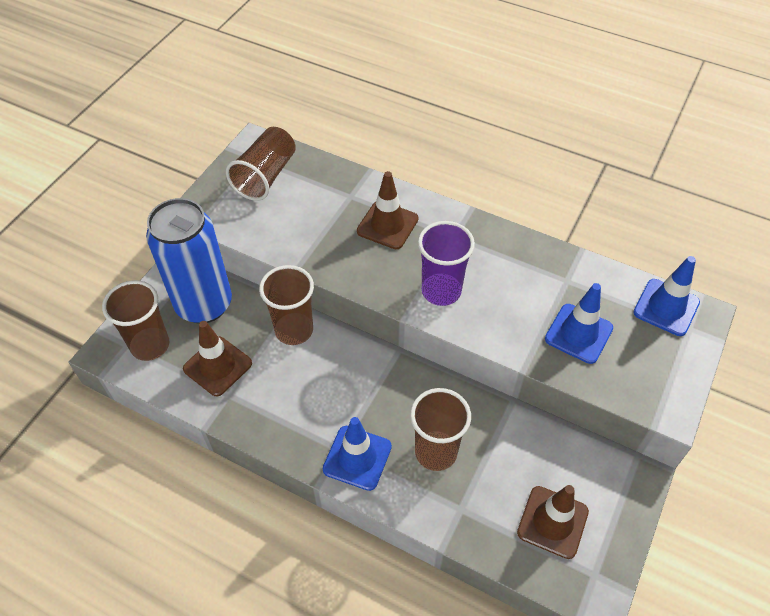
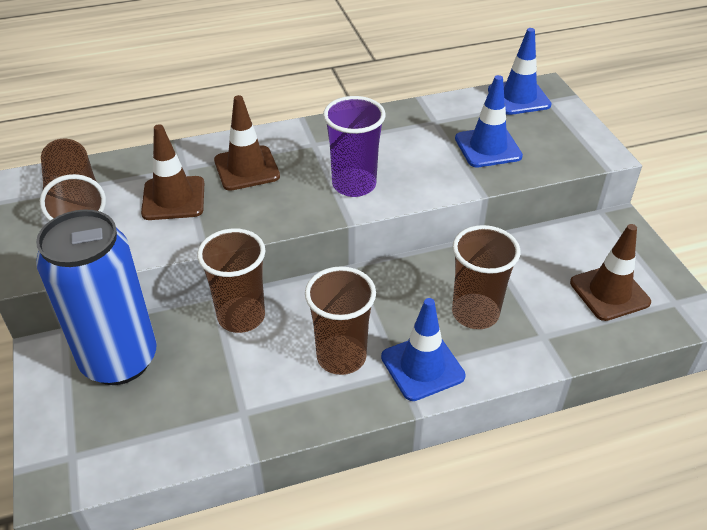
camera: 45 degrees left, 10 degrees down
brown cup [102,280,169,361] -> brown cup moved to [305,266,376,375]
brown traffic cone [183,321,252,396] -> brown traffic cone moved to [141,124,204,220]

